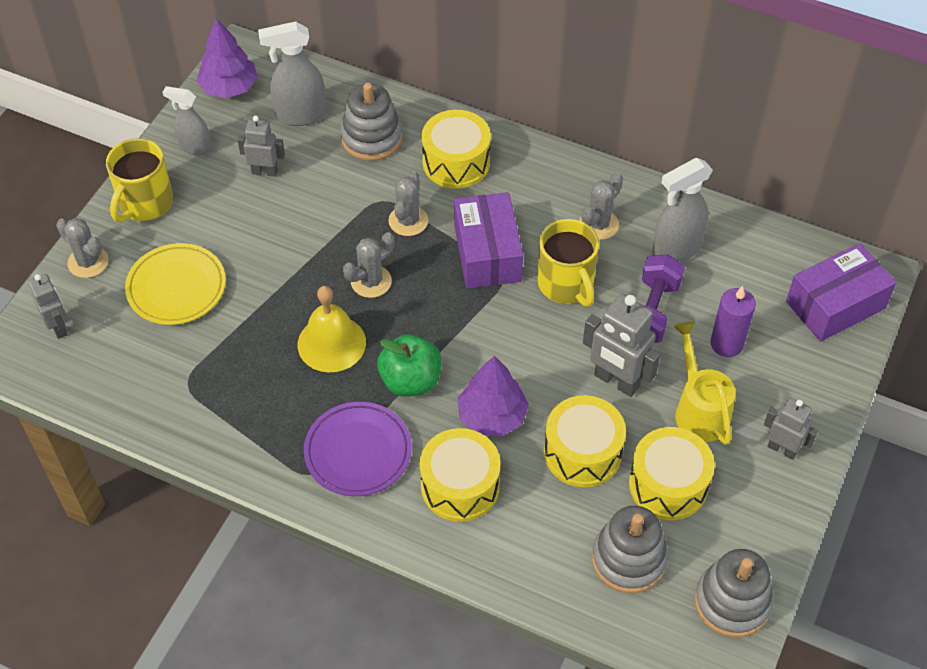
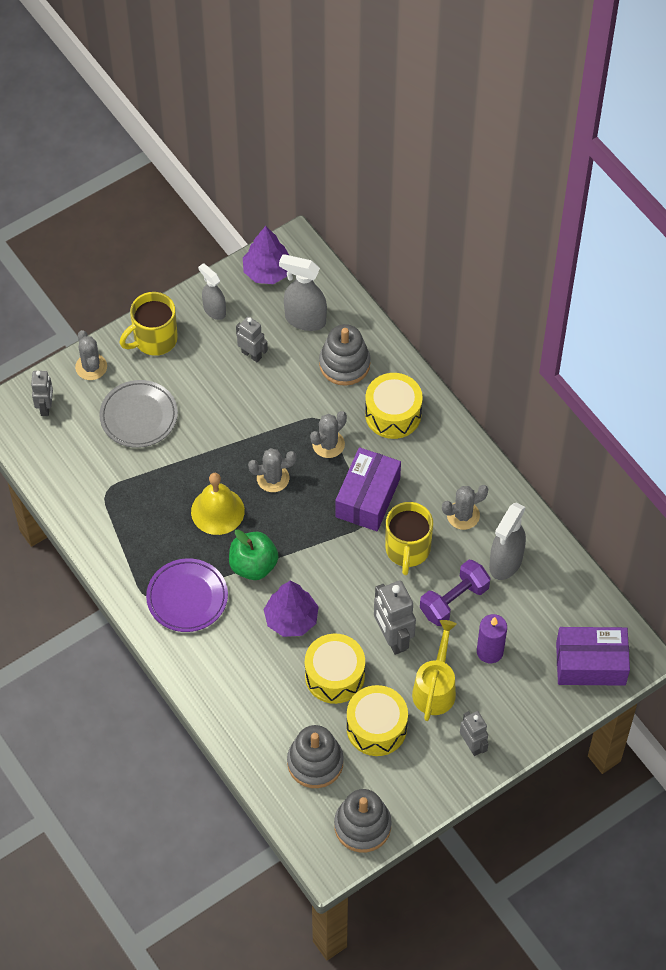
camera: 30 degrees right, 5 degrees up
yellow plate [125,243,226,325] -> grey plate [99,380,178,448]
yellow drum [420,428,501,522] -> none
grey spray bottle [652,158,713,262] -> grey spray bottle turned 60 degrees counterclockwise [489,503,526,580]

